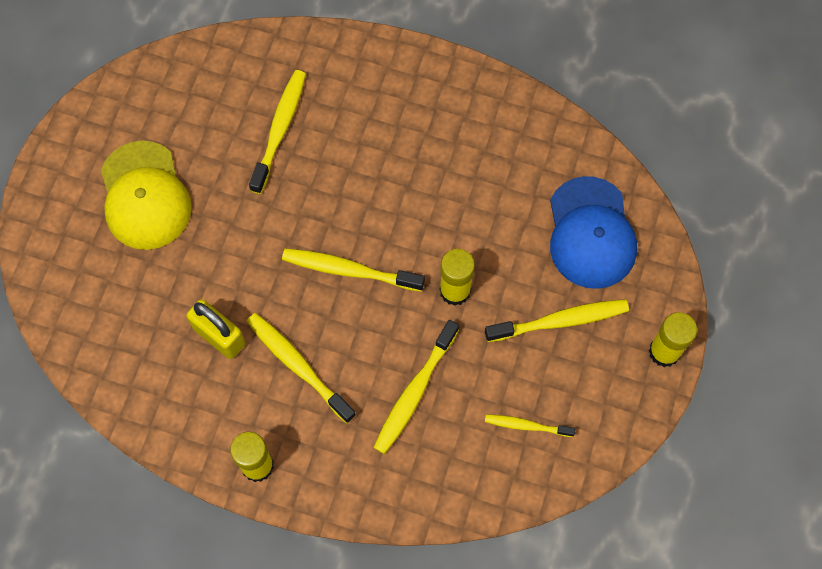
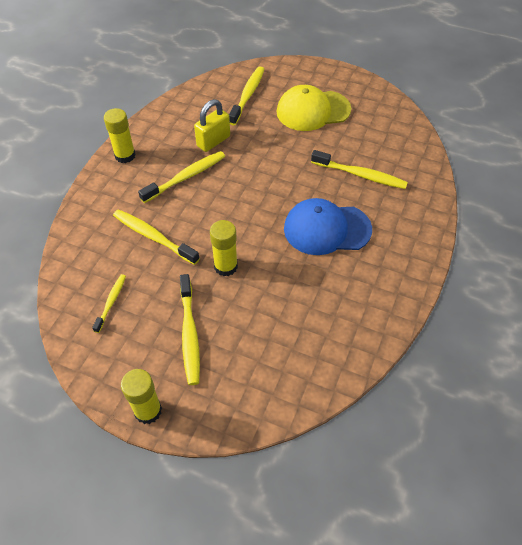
camera: 95 degrees right, 15 degrees down
yellow toothbrush [282,248,425,292] -> yellow toothbrush moved to [229,66,264,126]
blue cap [550,176,637,289] -> blue cap moved to [284,198,372,255]

